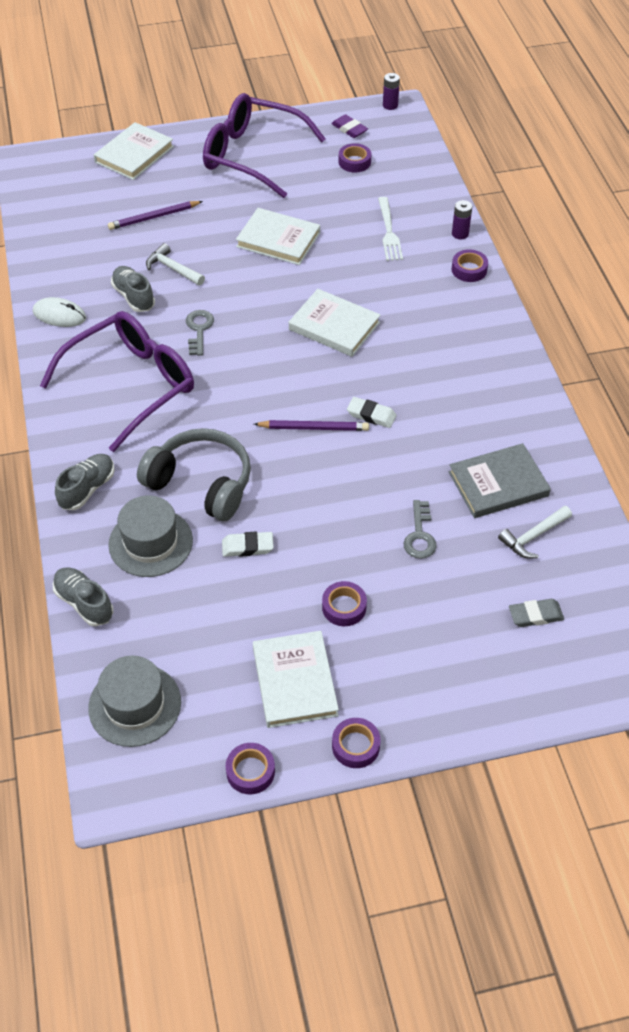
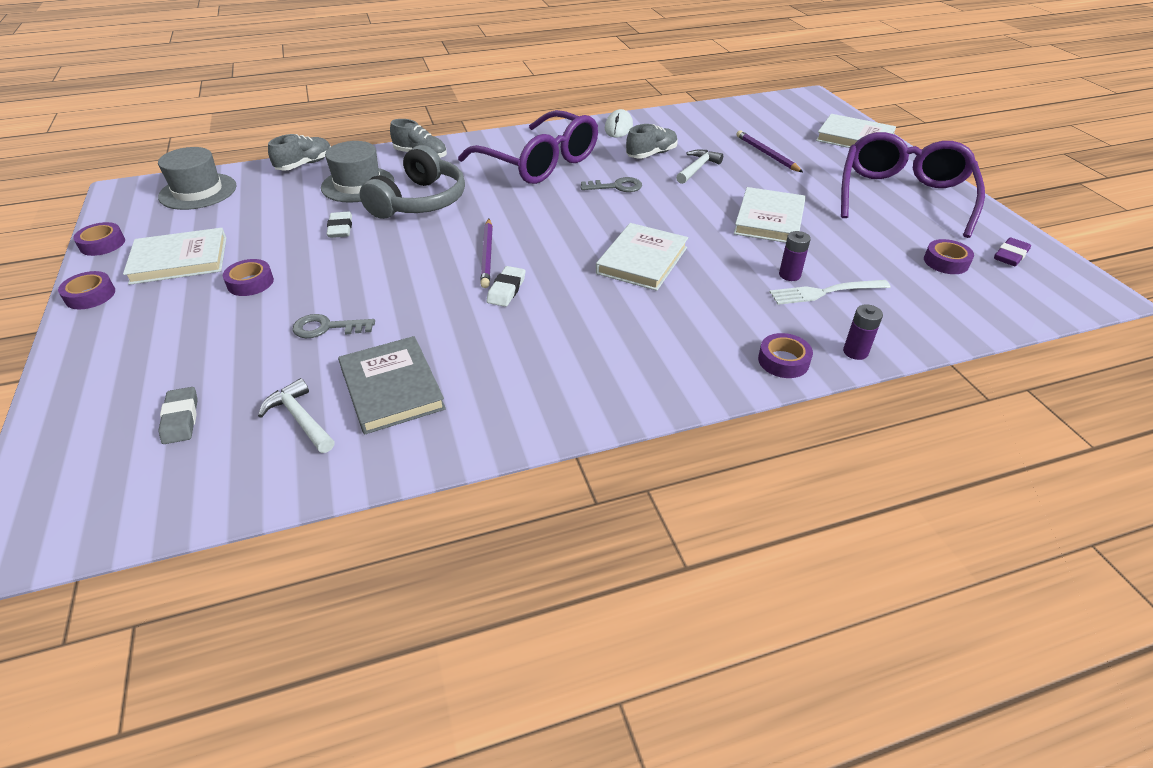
camera: 85 degrees right, 10 degrees down
purple battery [383,73,400,110] -> purple battery moved to [779,231,811,281]

